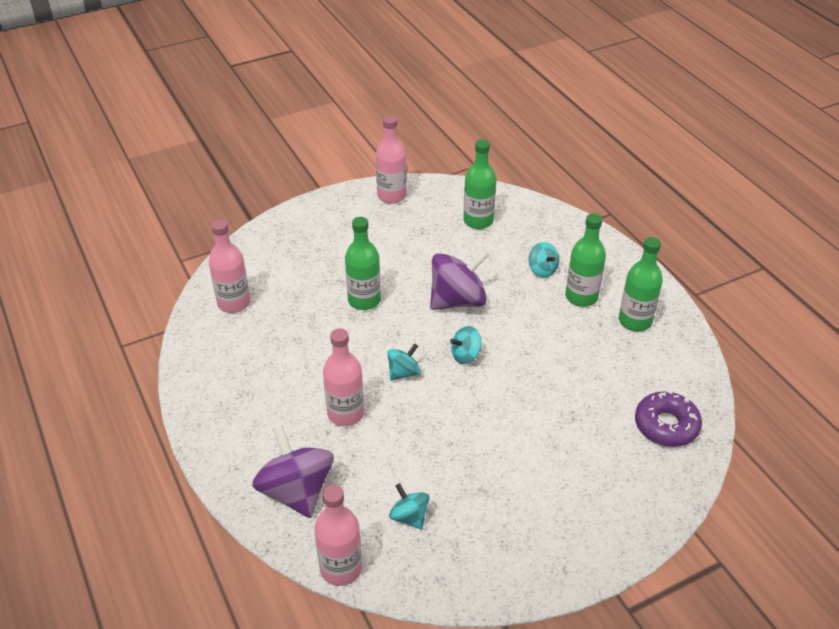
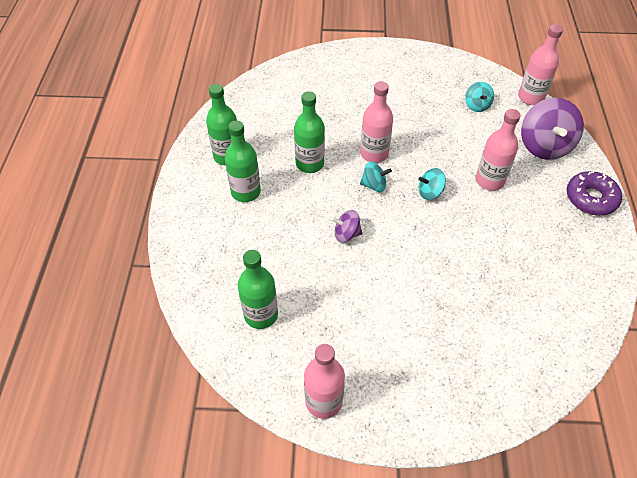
camera: 150 degrees left, 10 degrees up
pink bottle [209,219,251,313] -> pink bottle moved to [360,81,393,163]
green bottle [345,217,381,310] -> green bottle moved to [294,91,325,173]
purple spinning top [430,249,489,310] -> purple spinning top [331,210,362,242], size x0.52
turquoise spinning top [529,242,559,277] -> none
purple donut [635,391,702,447] -> purple donut moved to [567,171,622,216]

